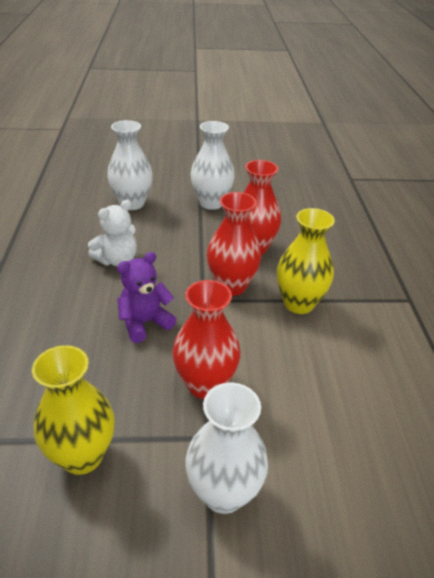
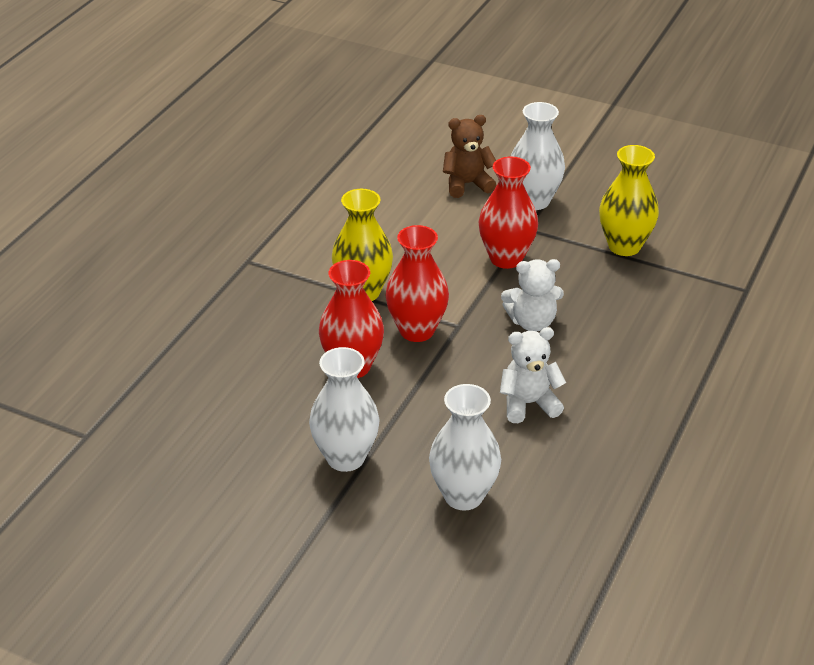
camera: 150 degrees left, 0 degrees up
purple teddy bear [117,252,177,343] -> white teddy bear [501,259,564,331]
none -> brown teddy bear [443,115,496,198]

